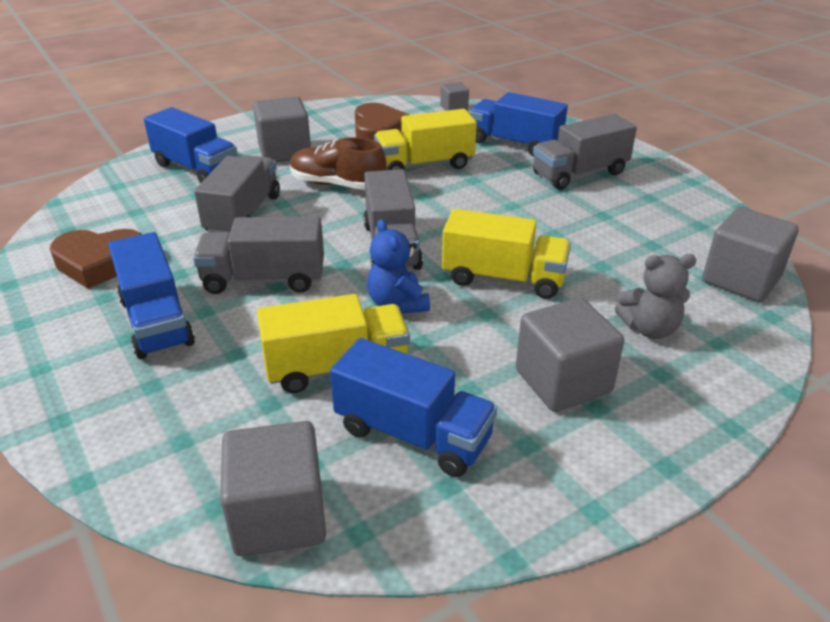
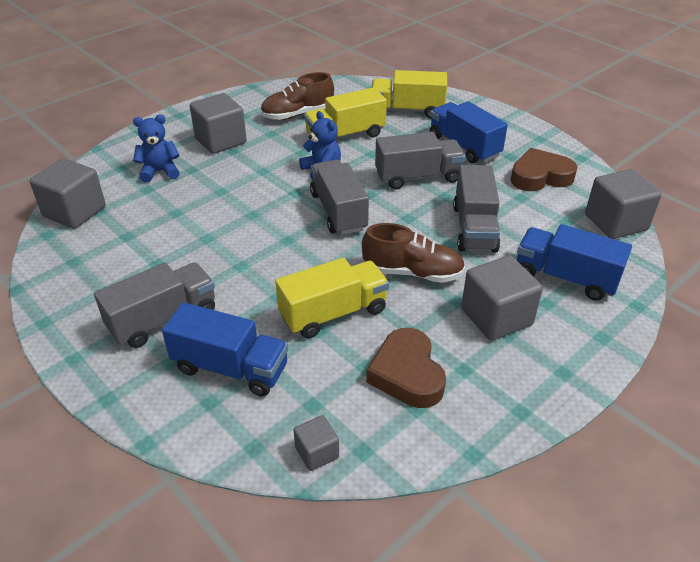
camera: 170 degrees right, 5 degrees up
grey cube [220,421,326,556] -> grey cube moved to [585,169,662,239]
blue truck [330,338,497,477] -> brown shoe [260,72,334,120]
yellow truck [442,209,571,299] -> yellow truck moved to [371,70,447,119]
grey teddy bear [615,254,697,339] -> blue teddy bear [133,115,180,183]

